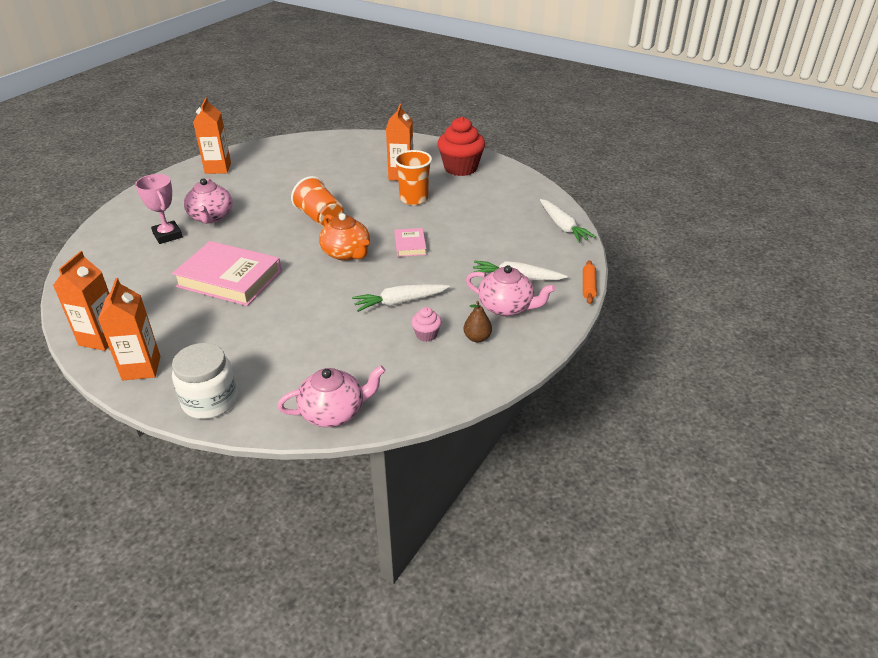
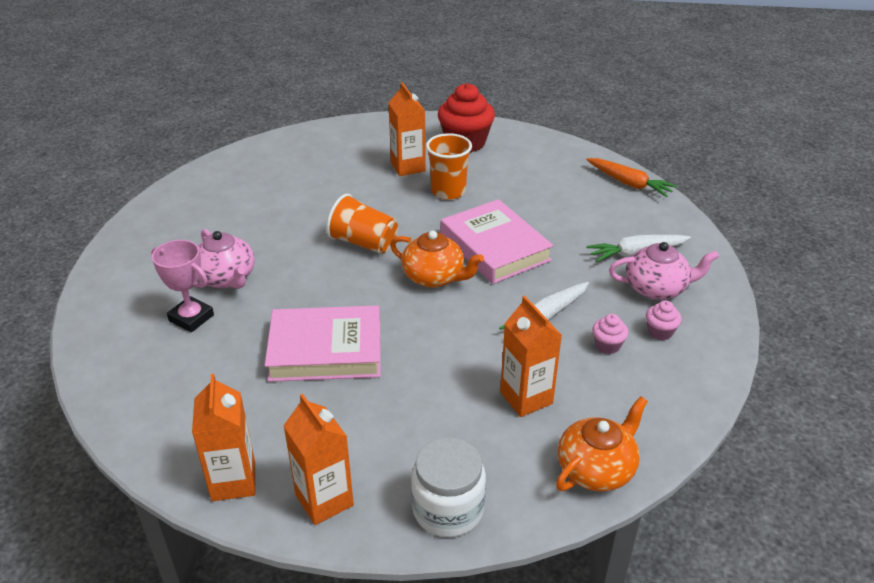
camera: 25 degrees left, 0 degrees up
orange carton [193,97,231,174] -> orange carton moved to [500,296,562,417]
pink teapot [277,365,386,427] -> orange teapot [556,397,648,491]
pink book [394,228,426,257] -> pink book [441,199,554,284], size x2.05
brown pear [463,301,492,342] -> pink cupcake [646,301,682,340]
white carrot [540,199,596,243] -> orange carrot [586,158,677,197]
orange rolling pin [583,260,597,304] -> none

